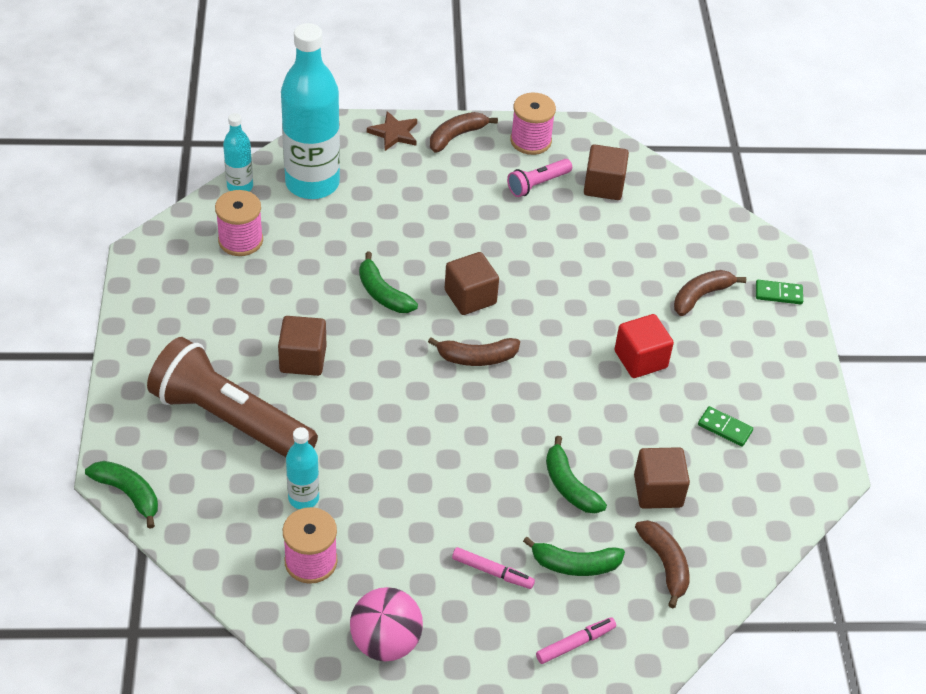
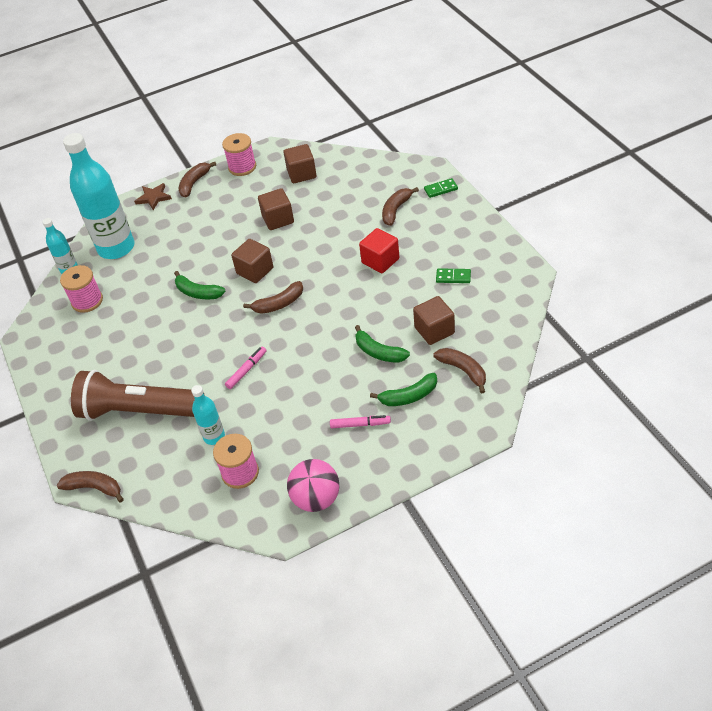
camera: 15 degrees left, 0 degrees up
green banana [85,461,158,529] -> brown banana [57,471,124,503]
brown cube [278,316,326,376] -> brown cube moved to [258,188,294,230]
pink flashlight [507,159,572,197] -> none
pink marker [536,617,616,664] -> pink marker moved to [225,347,266,389]

